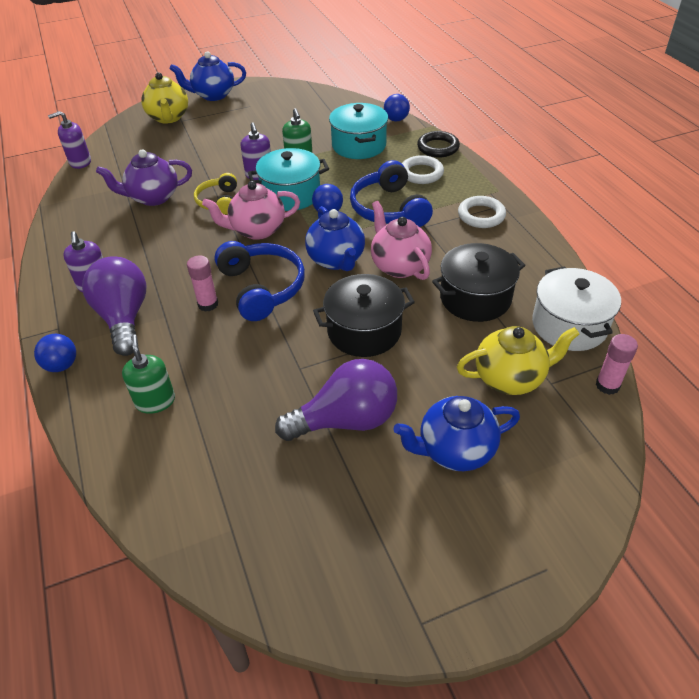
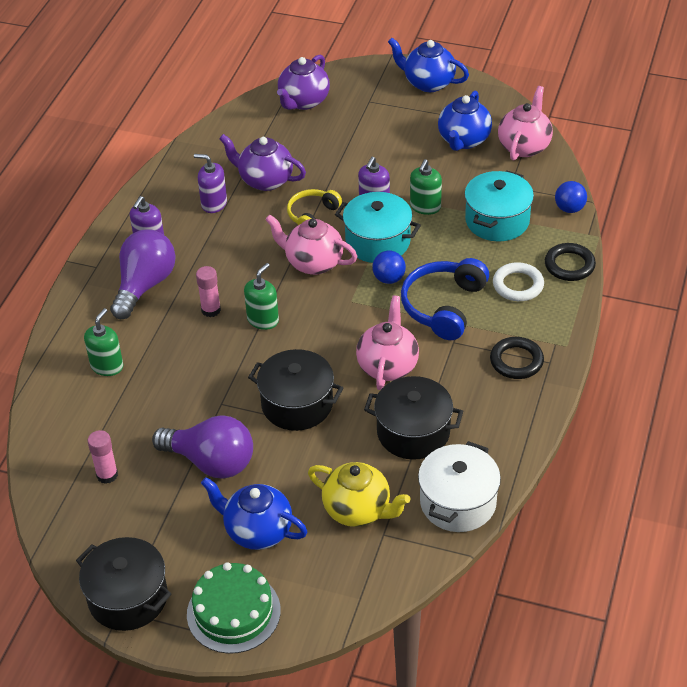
camera: 40 degrees right, 0 degrees up
blue ball [34,334,76,372] -> none
purple soap dispenser [48,111,91,169] -> purple soap dispenser moved to [194,154,227,213]
yellow teapot [141,72,188,124] -> none
blue headphones [214,241,305,321] -> green soap dispenser [244,263,279,330]
blue teapot [305,206,365,271] -> blue teapot moved to [438,91,492,151]
white ring [458,196,506,228] -> black ring [490,337,544,379]
pink glue stick [596,334,638,395] -> pink glue stick moved to [87,430,118,484]
none -> black pot [76,537,171,631]
none -> green cake [187,562,281,654]
none -> purple teapot [277,55,330,110]
none -> pink teapot [498,86,553,160]

